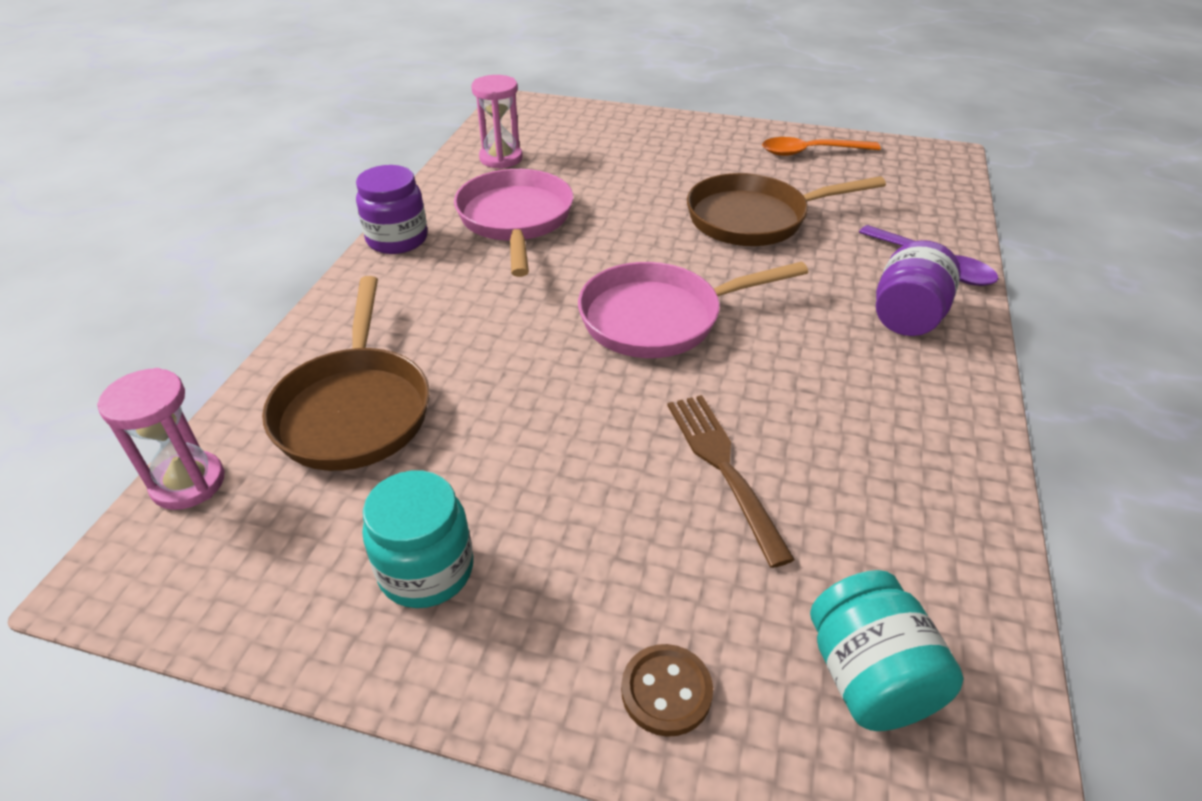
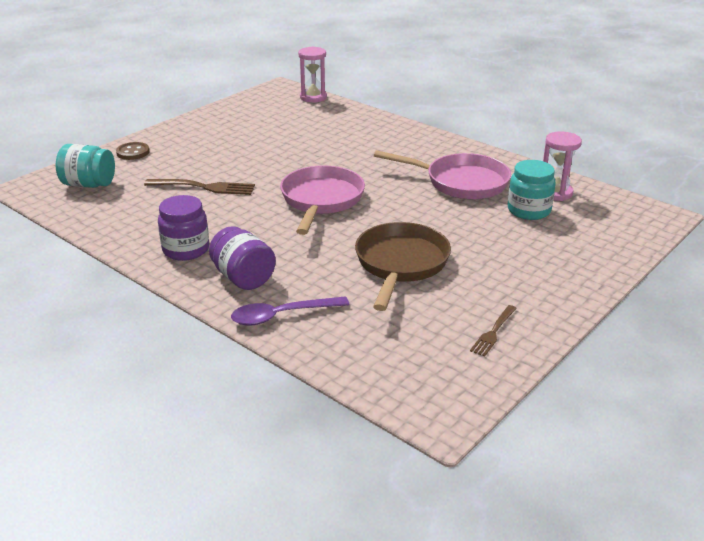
camera: 115 degrees right, 10 degrees down
brown pan [262,276,430,471] -> none
purple jar [356,165,428,254] -> purple jar moved to [158,195,209,261]
turquoise jar [363,470,473,608] -> turquoise jar moved to [508,160,556,220]
orange spoon [762,137,881,156] -> brown fork [470,305,517,357]

